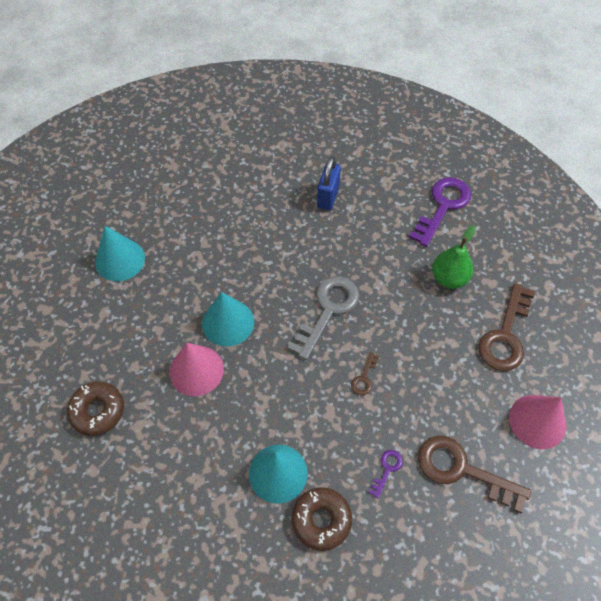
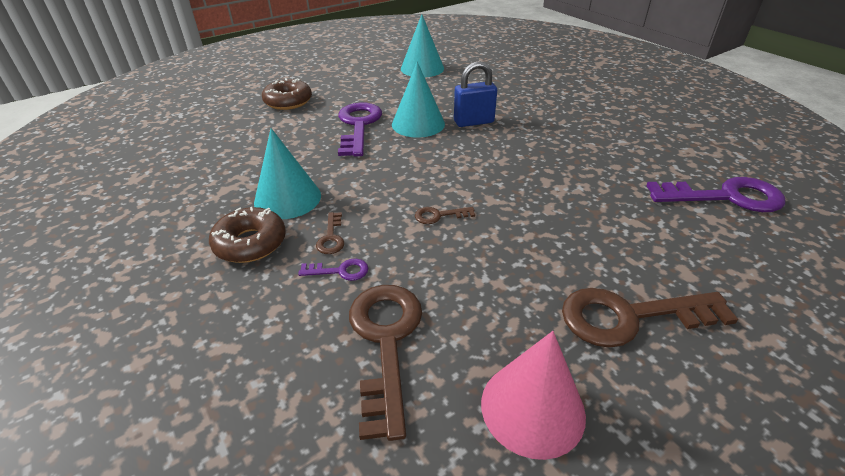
camera: 60 degrees right, 20 degrees down
pink cone [170,343,224,396] -> purple key [338,102,382,157]
grey key [288,276,359,360] -> none
blue padlock [317,157,341,210] -> blue padlock moved to [454,61,497,127]
green pear [432,225,476,289] -> none
none -> brown key [316,212,344,254]

